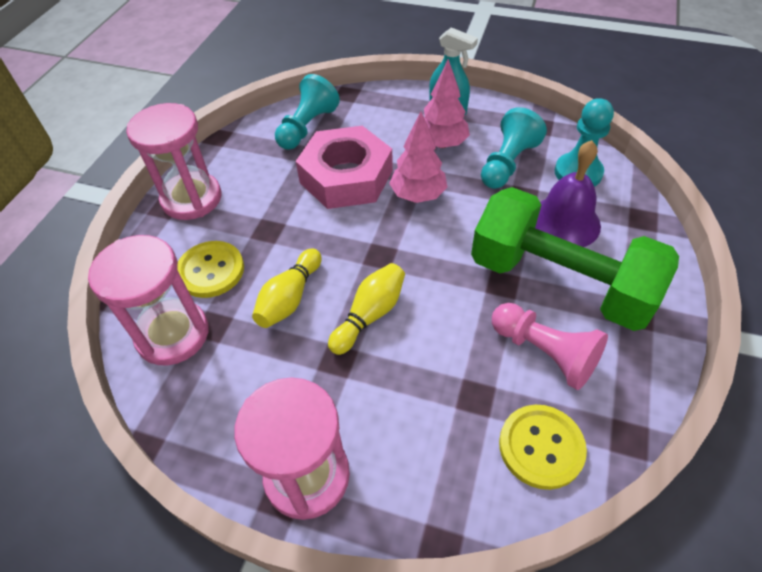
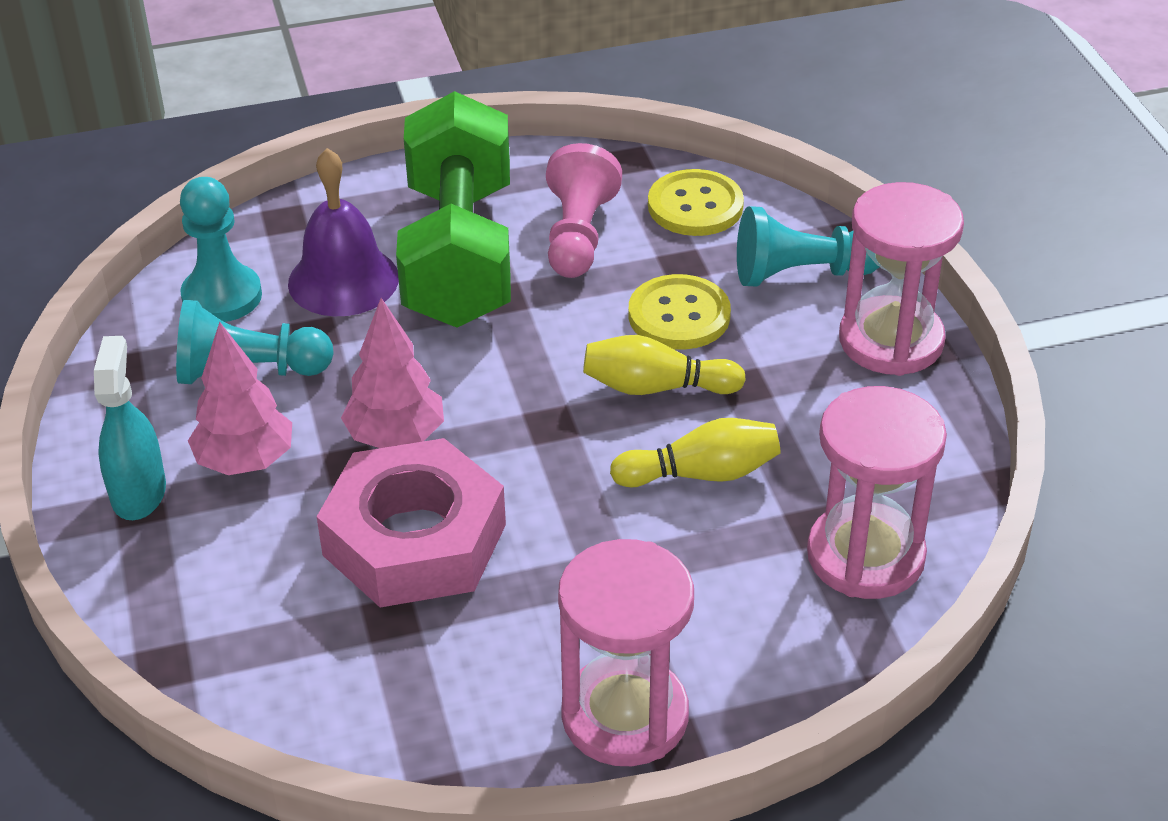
camera: 125 degrees left, 10 degrees down
yellow button [178,241,244,298] -> yellow button moved to [628,274,731,350]
turquoise pawn [275,74,340,150] -> turquoise pawn moved to [737,206,879,287]

